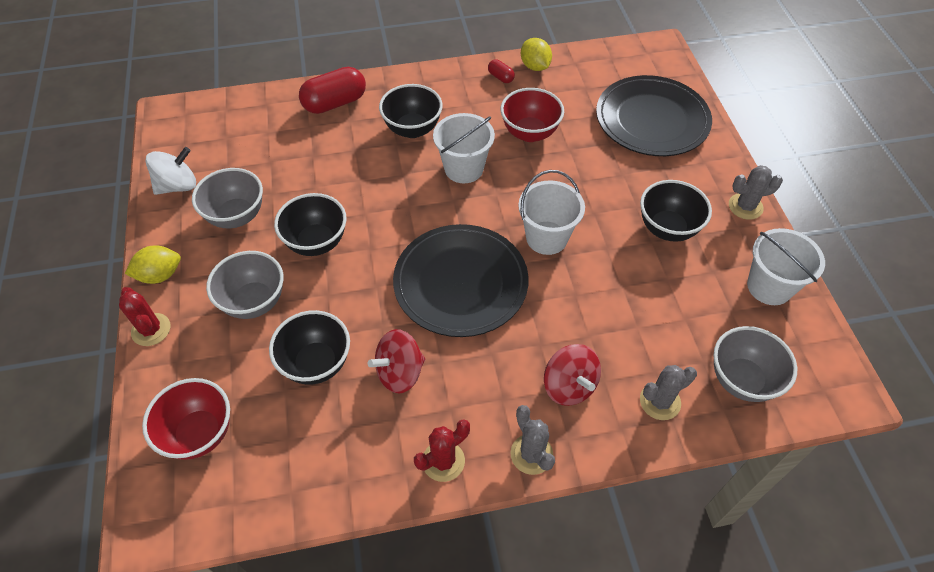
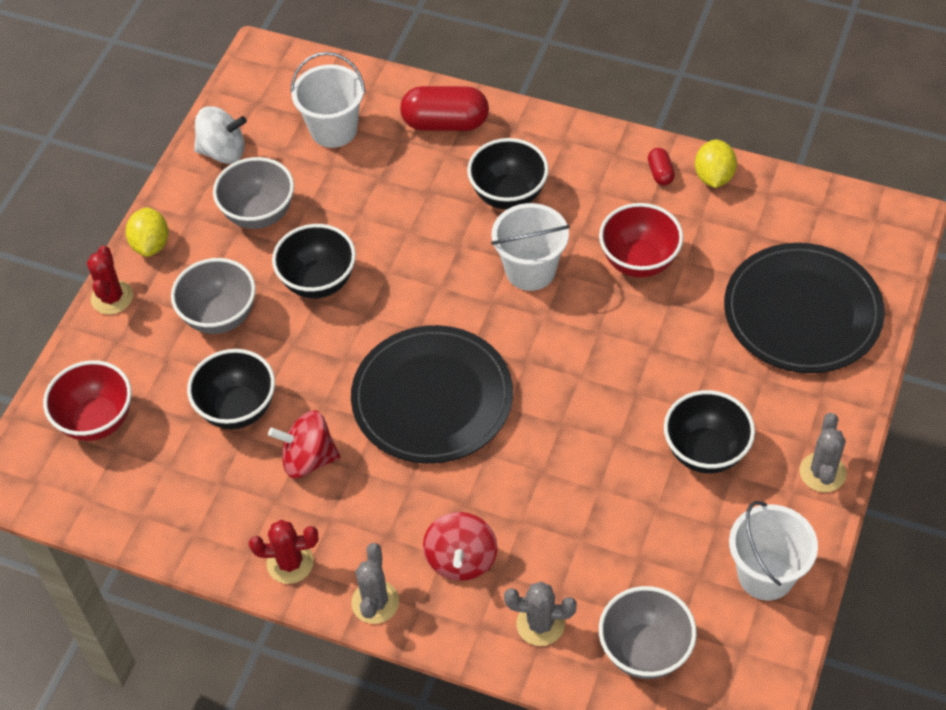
camera: 35 degrees right, 0 degrees up
yellow lemon [125,245,181,284] -> yellow lemon turned 75 degrees clockwise [125,207,169,257]
white bucket [518,170,585,255] -> white bucket moved to [290,52,365,148]
grey cactus [729,165,783,220] -> grey cactus turned 75 degrees clockwise [800,413,847,492]

